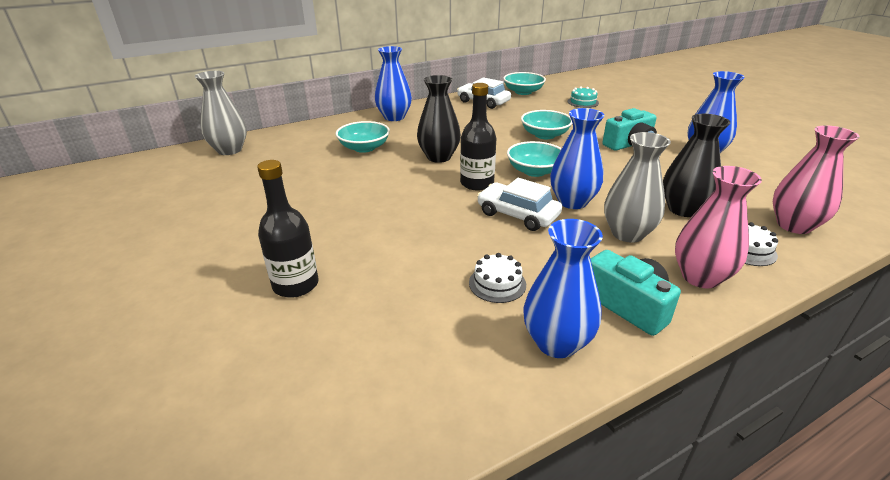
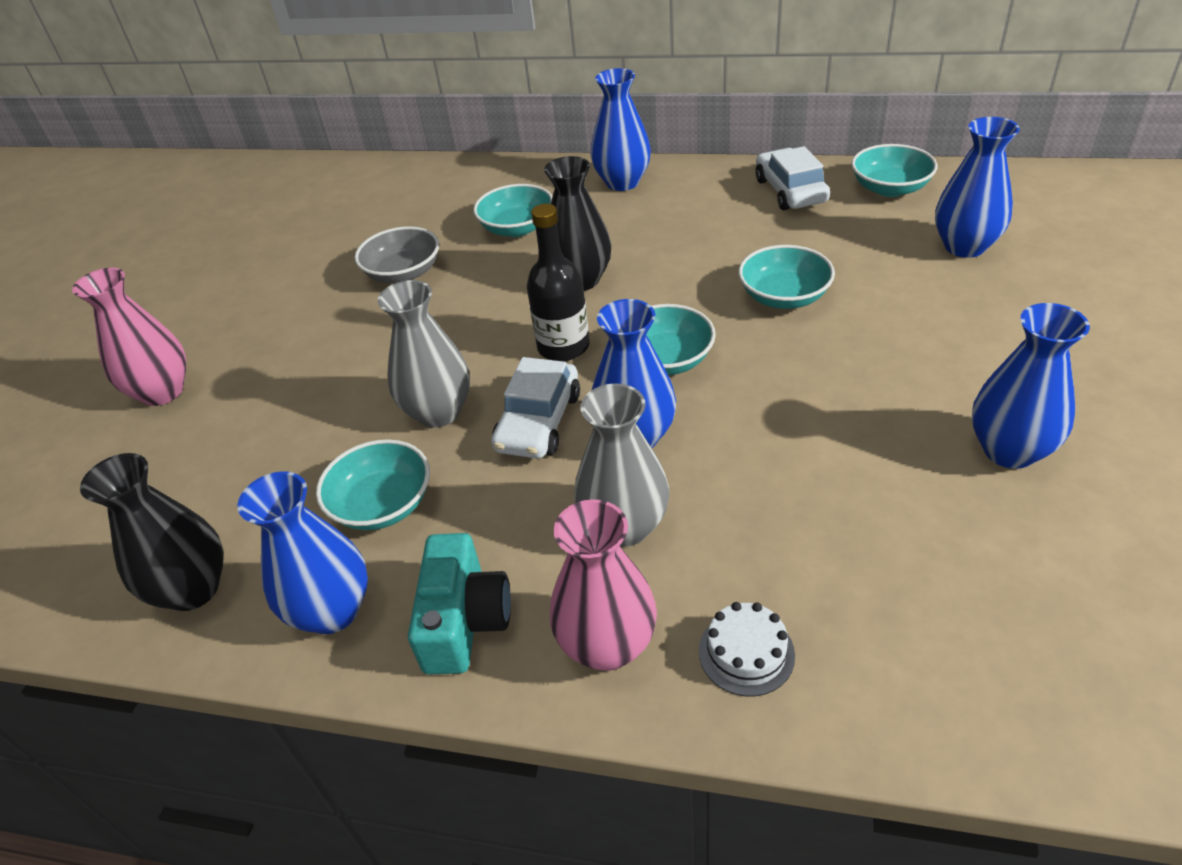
camera: 45 degrees right, 10 degrees up
grey vase [195,71,247,155] -> grey vase moved to [377,280,470,428]
black bottle [257,160,319,298] -> none
white cake [469,253,526,303] -> turquoise bowl [316,439,430,530]
white car [477,178,562,231] -> white car turned 150 degrees counterclockwise [491,357,580,459]
turquoise cake [567,86,599,108] -> blue vase [935,117,1020,258]
turquoise camera [602,108,657,151] -> none
black vase [663,114,730,217] -> black vase moved to [80,453,224,611]
pink vase [773,125,859,234] -> pink vase moved to [72,268,186,406]
none -> grey bowl [355,226,439,283]

